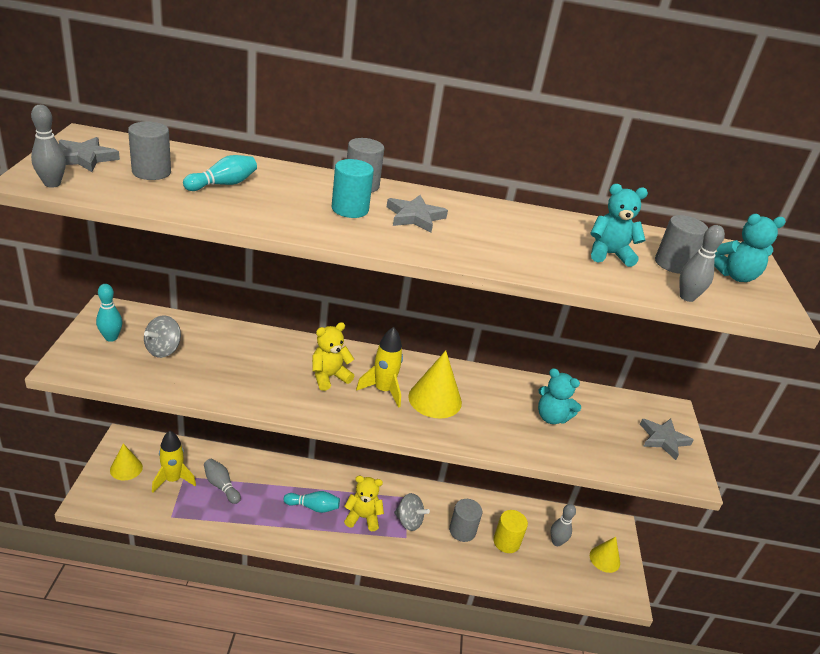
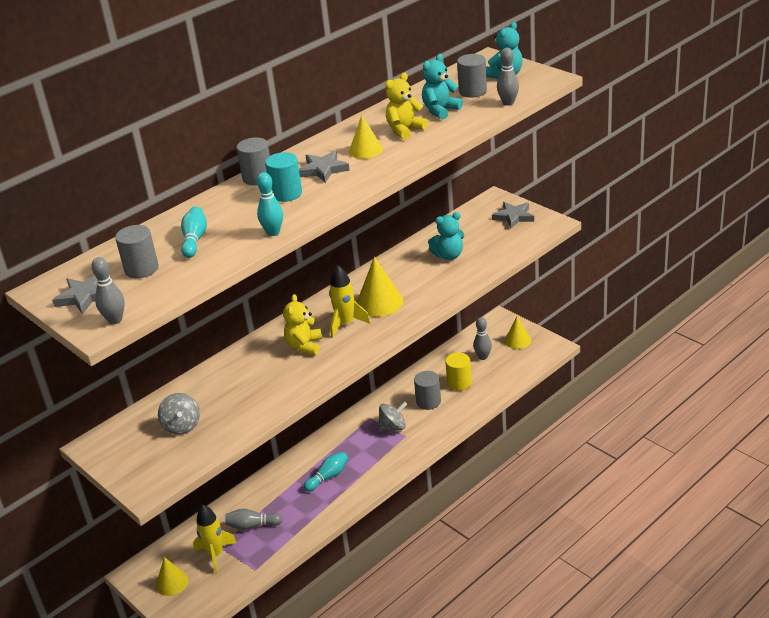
camera: 40 degrees left, 0 degrees up
turquoise bowling pin [96,284,123,342] -> turquoise bowling pin moved to [257,172,283,236]
yellow teddy bear [344,476,384,531] -> yellow teddy bear moved to [385,72,428,140]
none -> yellow cone [349,115,383,159]

